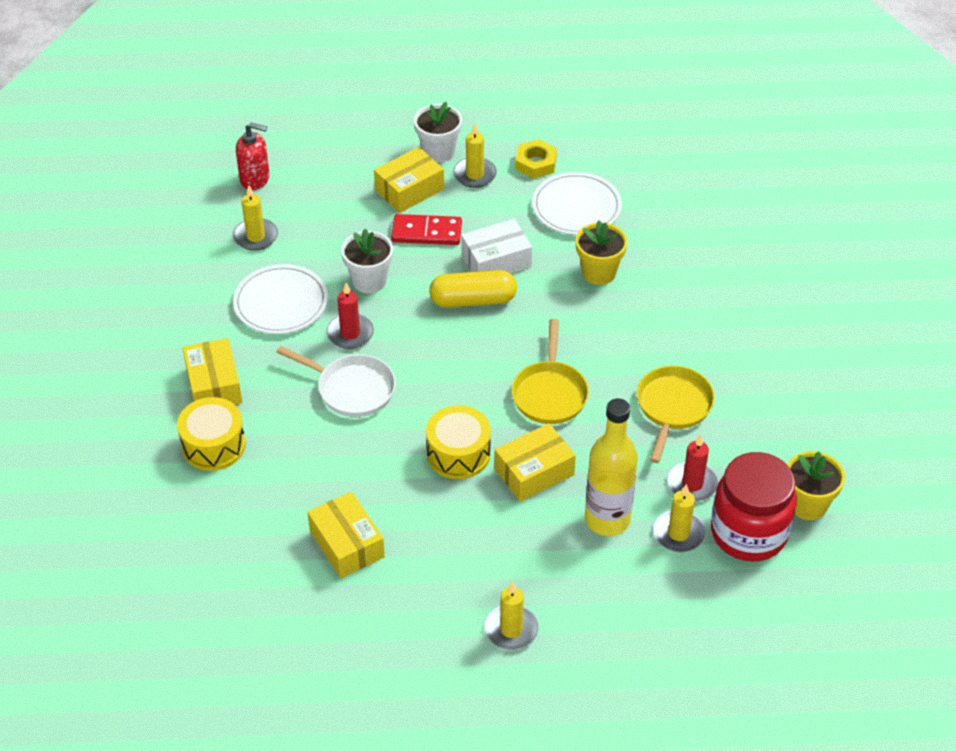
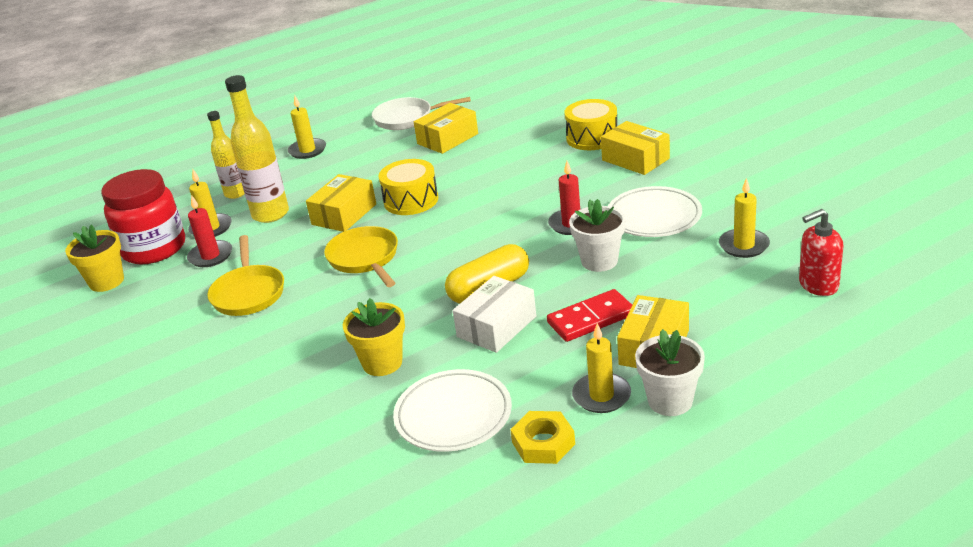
camera: 155 degrees right, 15 degrees down
white pan [277,346,396,417] -> white pan moved to [372,97,471,130]
yellow box [307,491,385,578] -> yellow box turned 75 degrees counterclockwise [414,103,478,154]
none -> yellow bottle [207,111,245,199]

